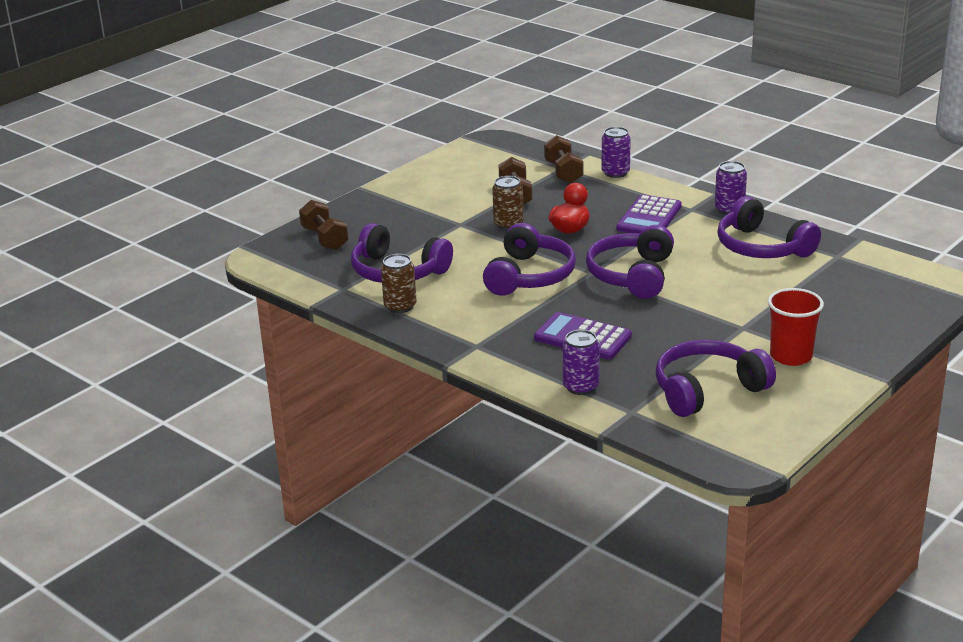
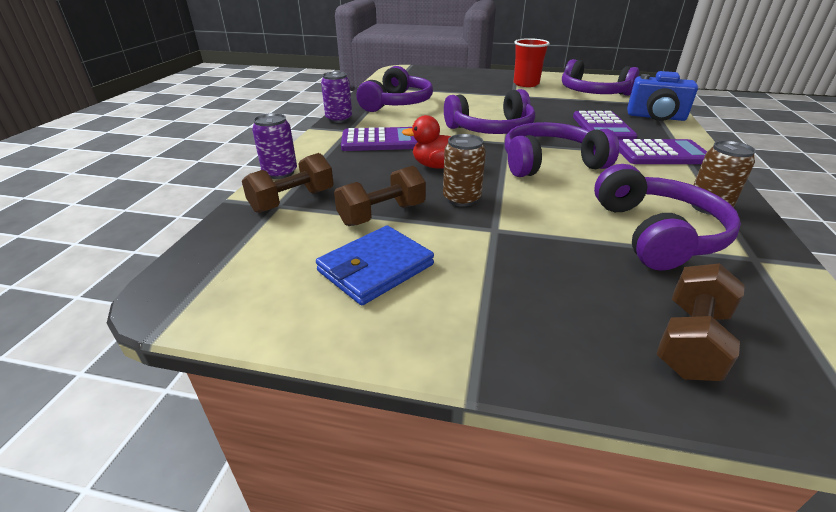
camera: 120 degrees left, 5 degrees up
purple can [563,330,600,395] -> blue camera [627,71,698,121]
none -> blue wallet [316,226,434,305]
none -> purple calculator [619,139,707,164]

